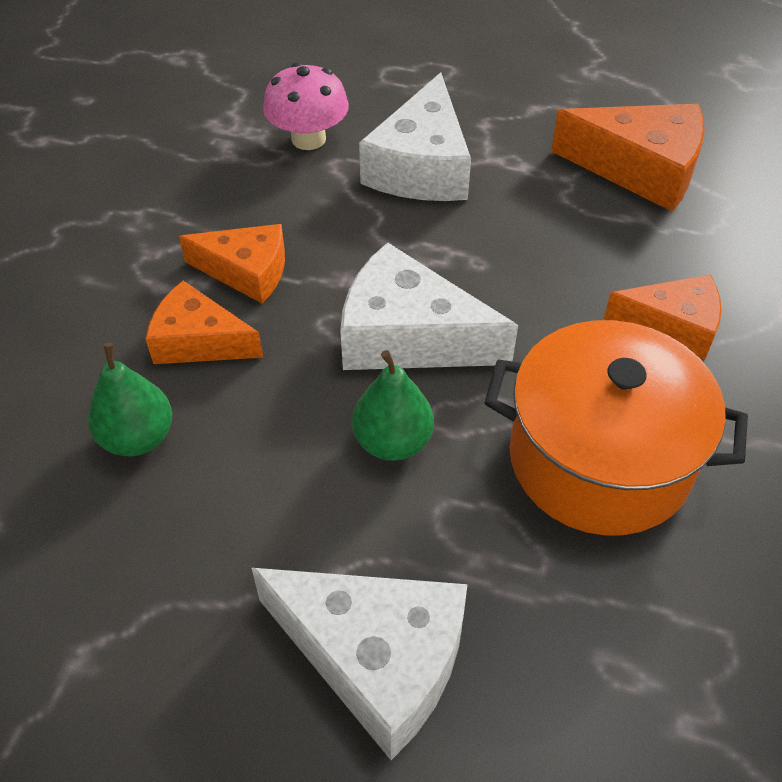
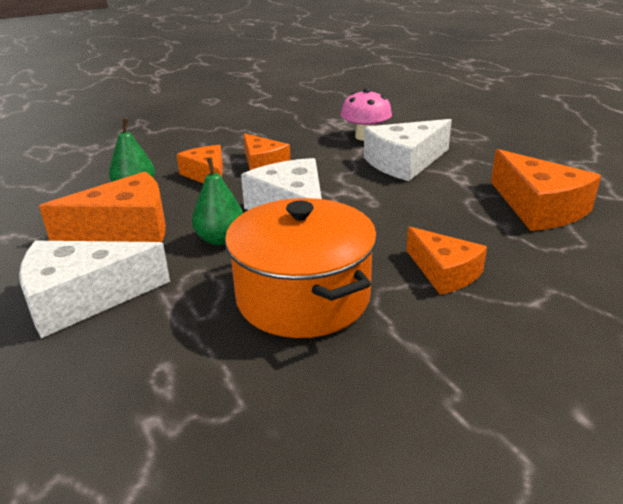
camera: 45 degrees right, 20 degrees down
white cheese [251,568,468,760] -> white cheese turned 90 degrees clockwise [19,241,170,338]
none -> orange cheese [39,172,166,243]

